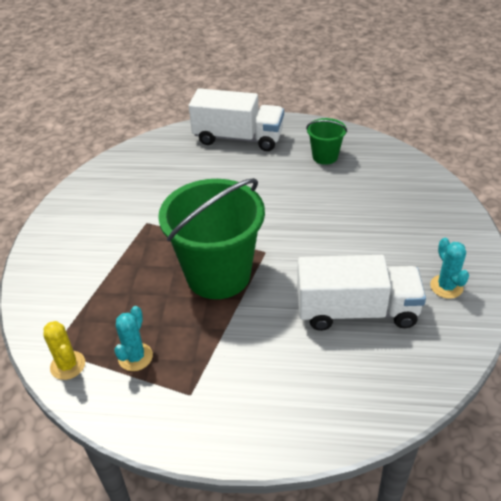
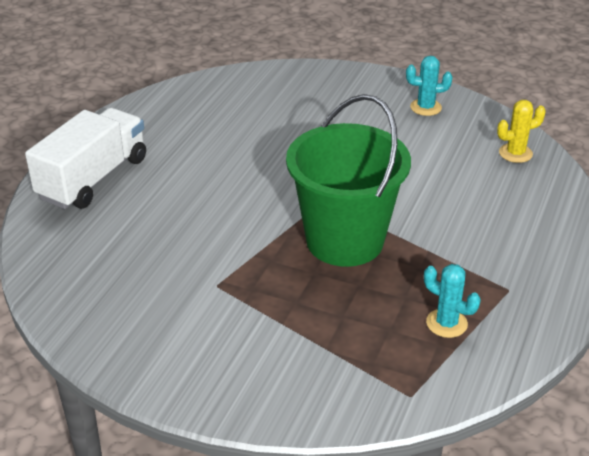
camera: 75 degrees left, 5 degrees down
yellow cactus [43,321,85,380] -> yellow cactus moved to [497,100,546,163]
white truck [297,255,426,331] -> none
green bucket [306,118,347,165] -> none

